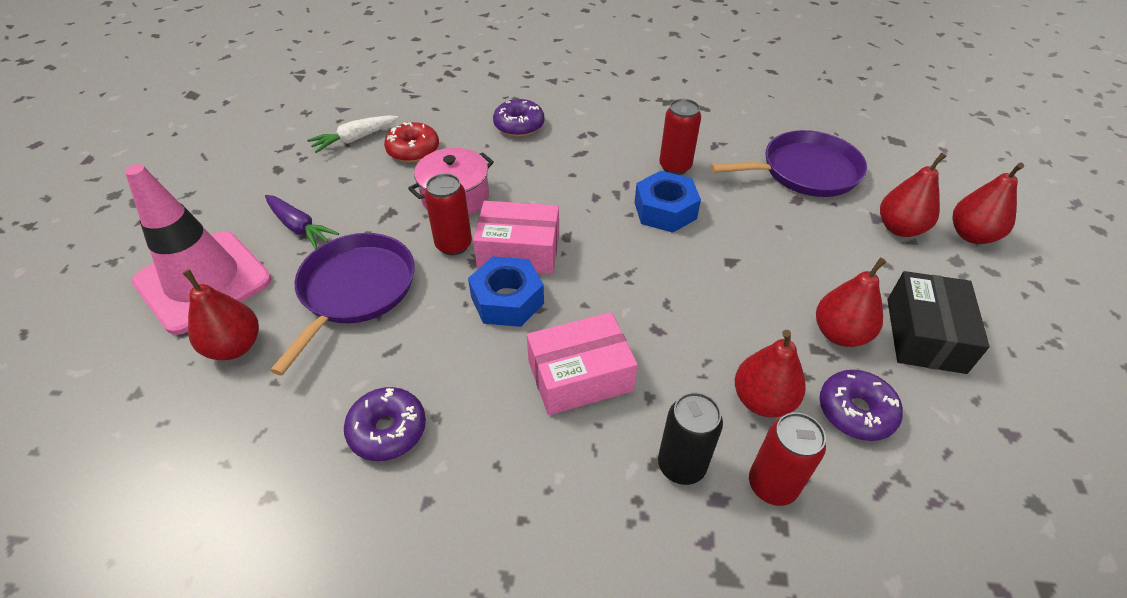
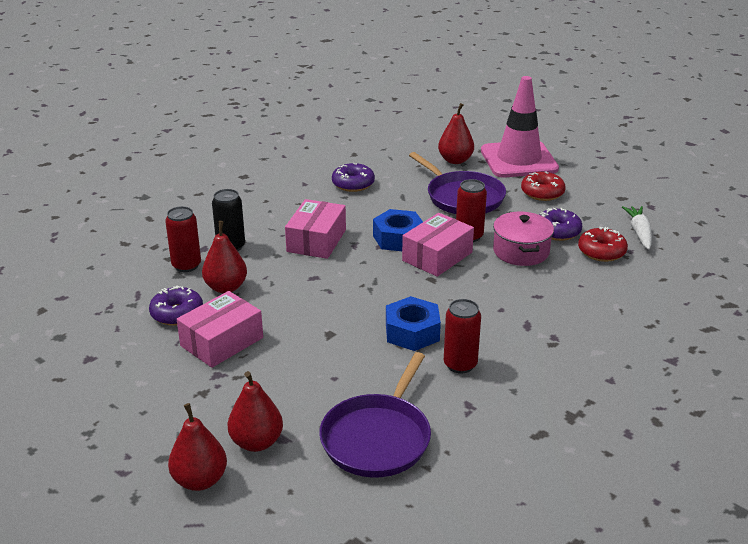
camera: 125 degrees right, 15 degrees down
purple carrot [265,195,339,249] -> red donut [521,171,566,201]
purple donut [493,99,544,137] -> purple donut moved to [539,208,582,241]
red pear [816,258,886,347] -> pink box [177,291,263,368]
black box [887,271,990,374] -> none

